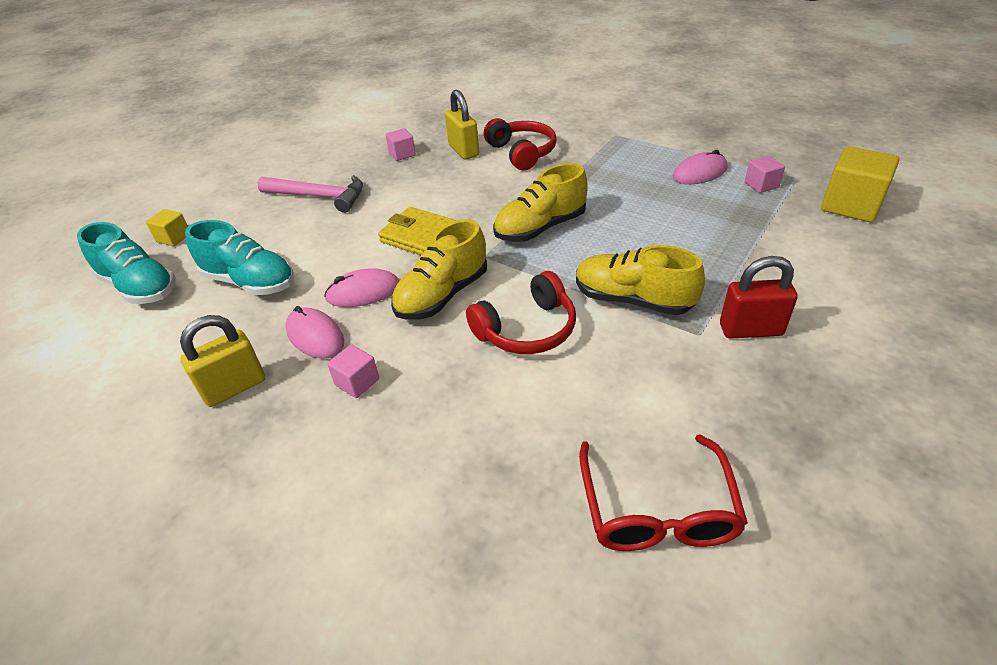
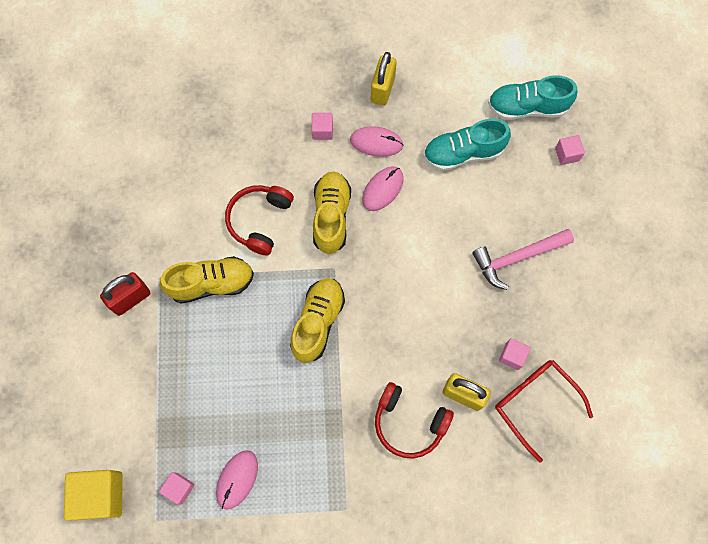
camera: 140 degrees right, 30 degrees up
yellow cube [146,209,188,246] -> pink cube [555,135,585,165]
yellow wallet [378,207,457,255] -> none
red glasses [579,434,748,551] -> red glasses moved to [495,360,593,463]

